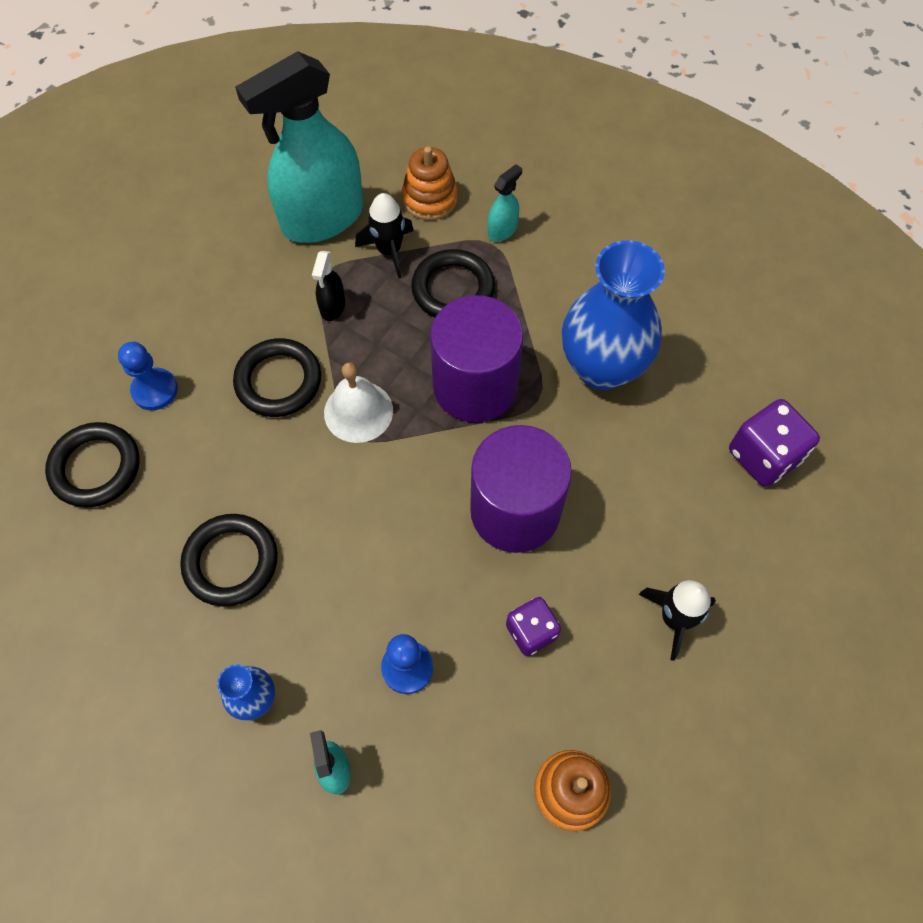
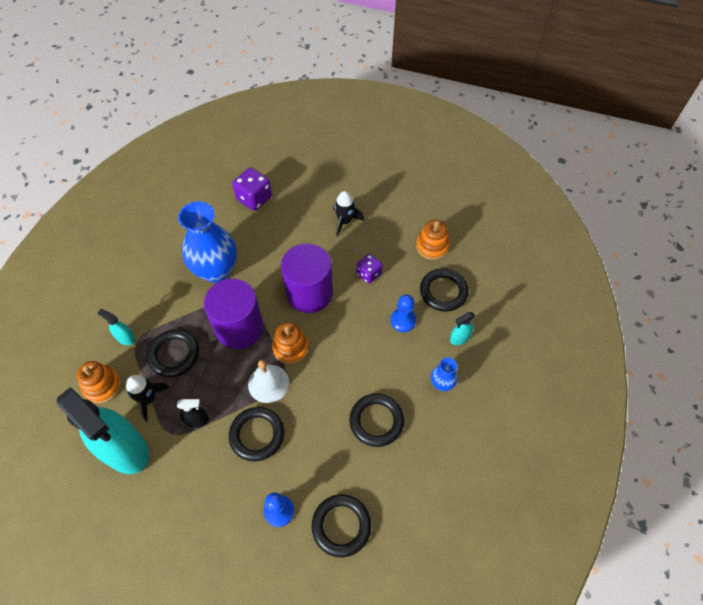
camera: 105 degrees left, 5 degrees down
none -> orange stacking toy [272,322,309,364]
none -> black ring [420,268,469,312]

